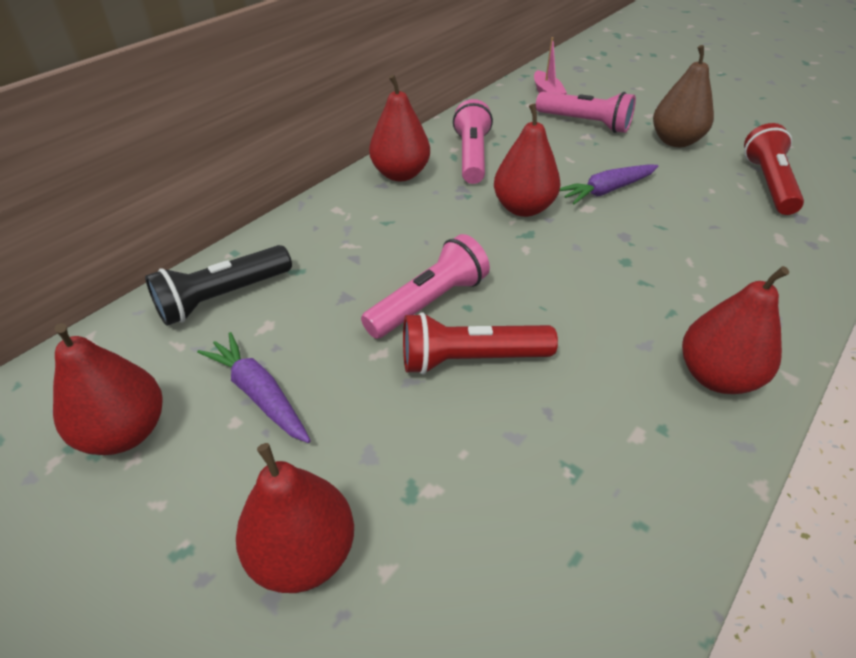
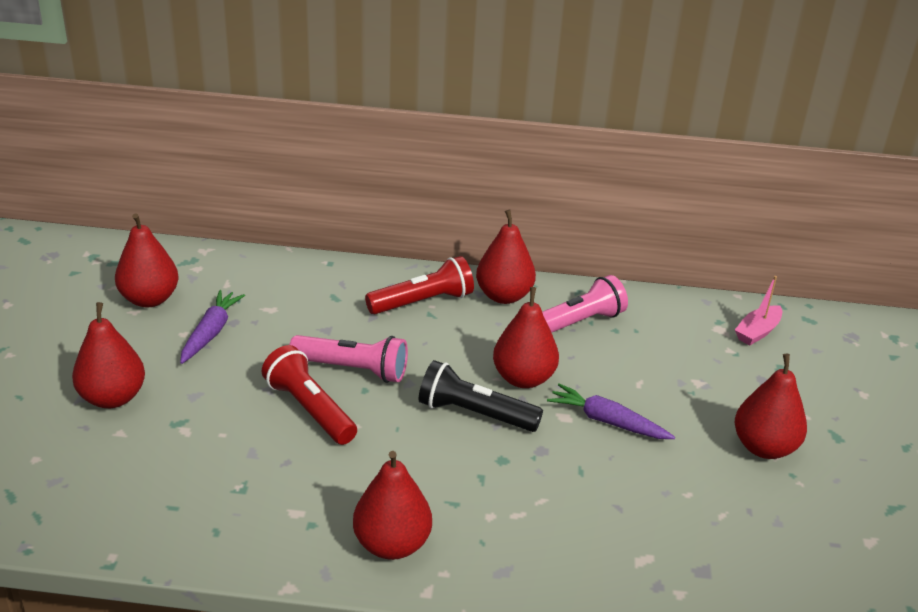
camera: 55 degrees right, 10 degrees down
black flashlight [145,245,292,326] -> black flashlight moved to [419,360,543,432]
pink flashlight [536,92,636,133] -> none
brown pear [653,45,714,147] -> red pear [735,354,807,459]
red flashlight [744,123,804,215] -> red flashlight moved to [365,256,474,314]

